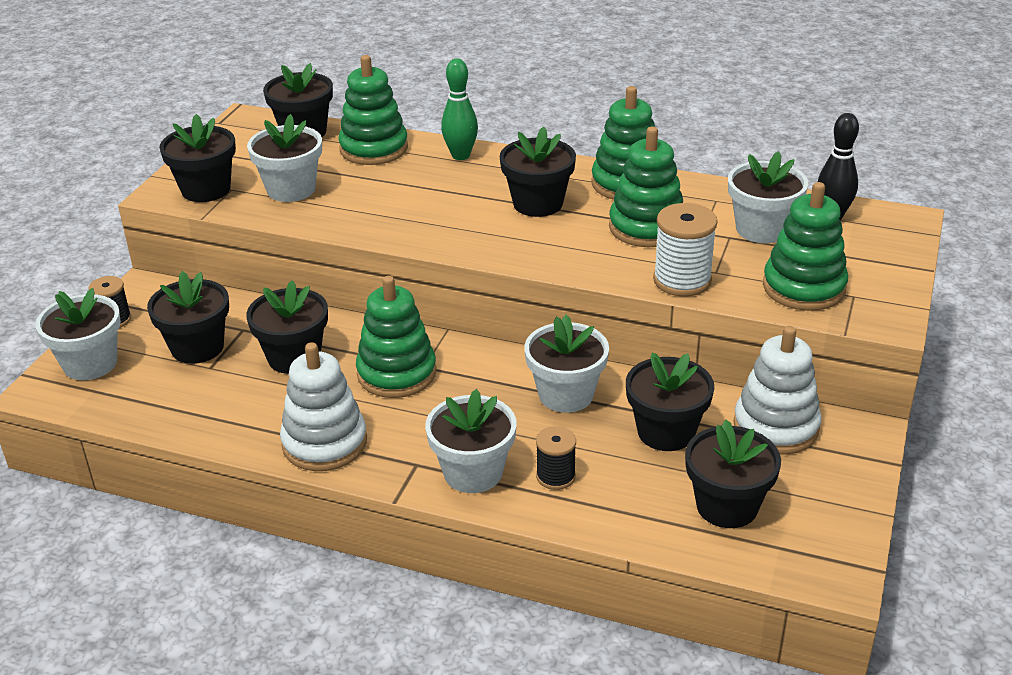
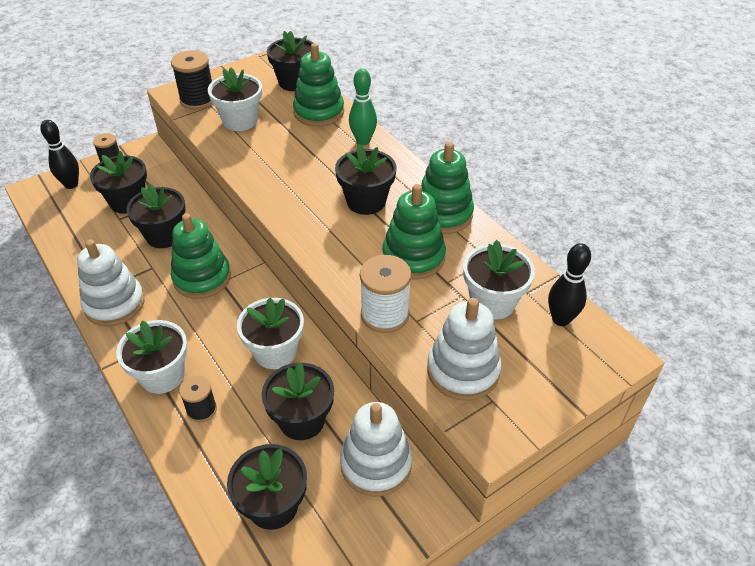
camera: 35 degrees right, 10 degrees up
white flower pot [35,288,121,380] -> black bowling pin [40,120,79,189]
black flower pot [159,114,236,202] -> black spool [171,50,213,110]
green stacking toy [763,182,848,311] -> white stacking toy [427,298,502,401]

